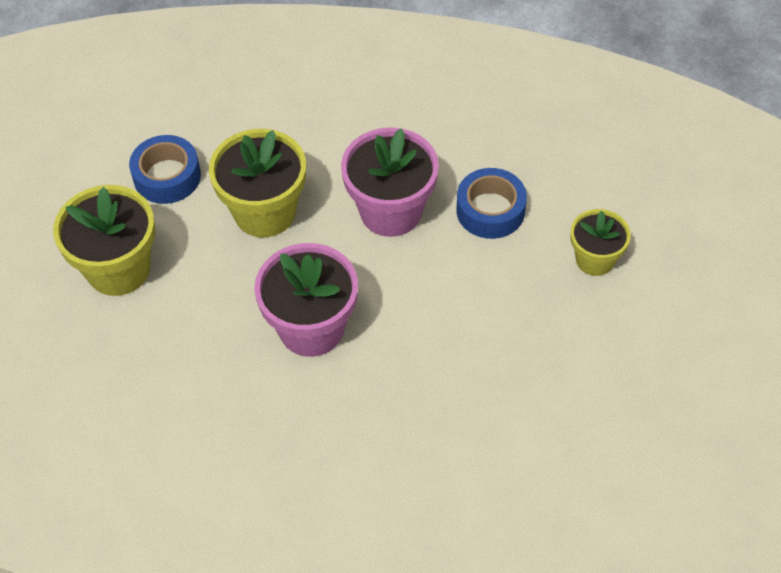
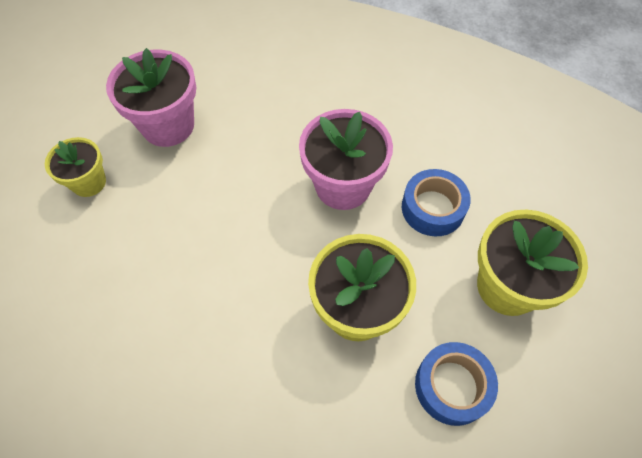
camera: 165 degrees left, 5 degrees up
pink flower pot [341,127,439,237] -> pink flower pot moved to [106,48,196,147]
blue tape [456,168,527,239] -> blue tape moved to [402,169,471,236]

